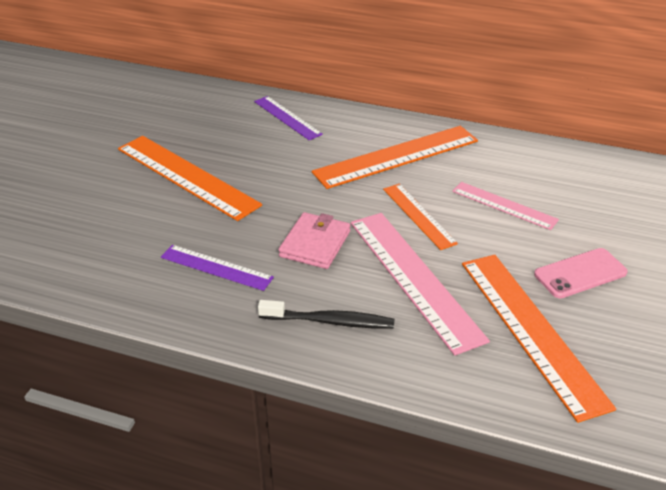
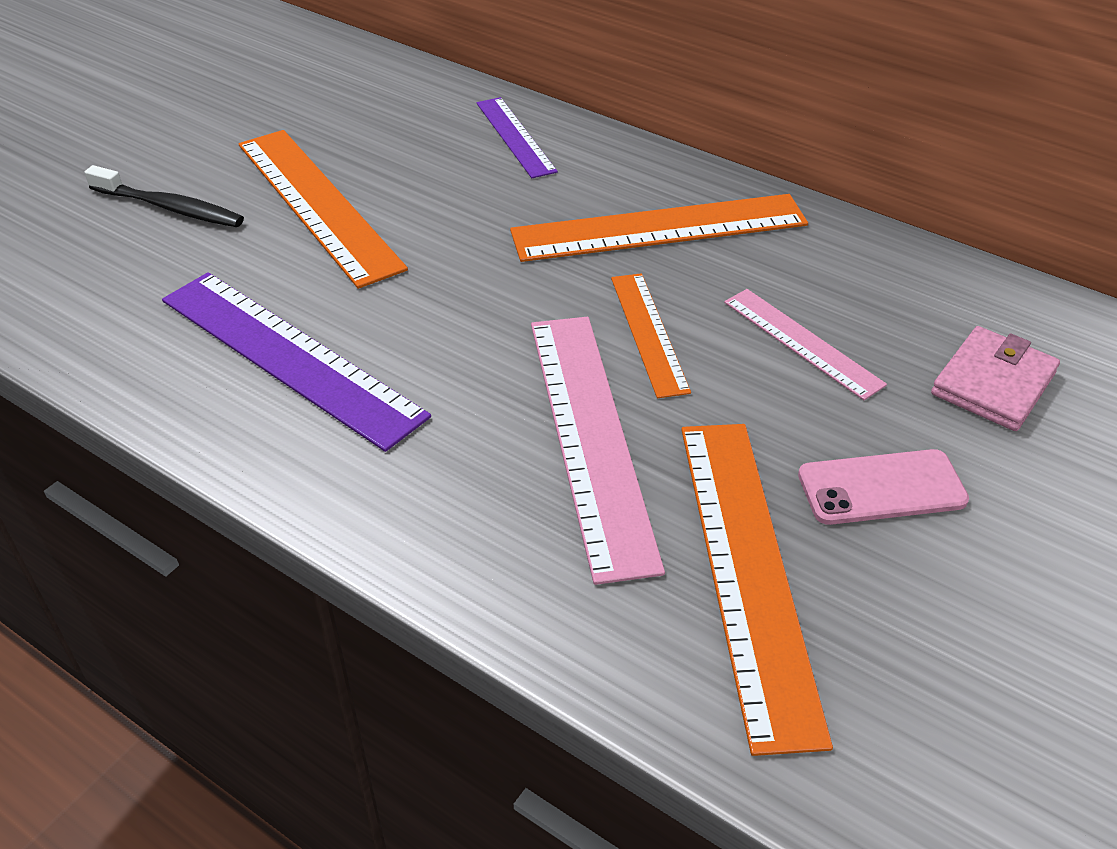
camera: 15 degrees right, 5 degrees up
purple ruler [161,245,274,291] -> purple ruler [162,272,431,452], size x1.76
black toothbrush [258,300,395,329] -> black toothbrush moved to [85,165,244,227]
pink wallet [278,212,350,269] -> pink wallet moved to [931,326,1060,431]

